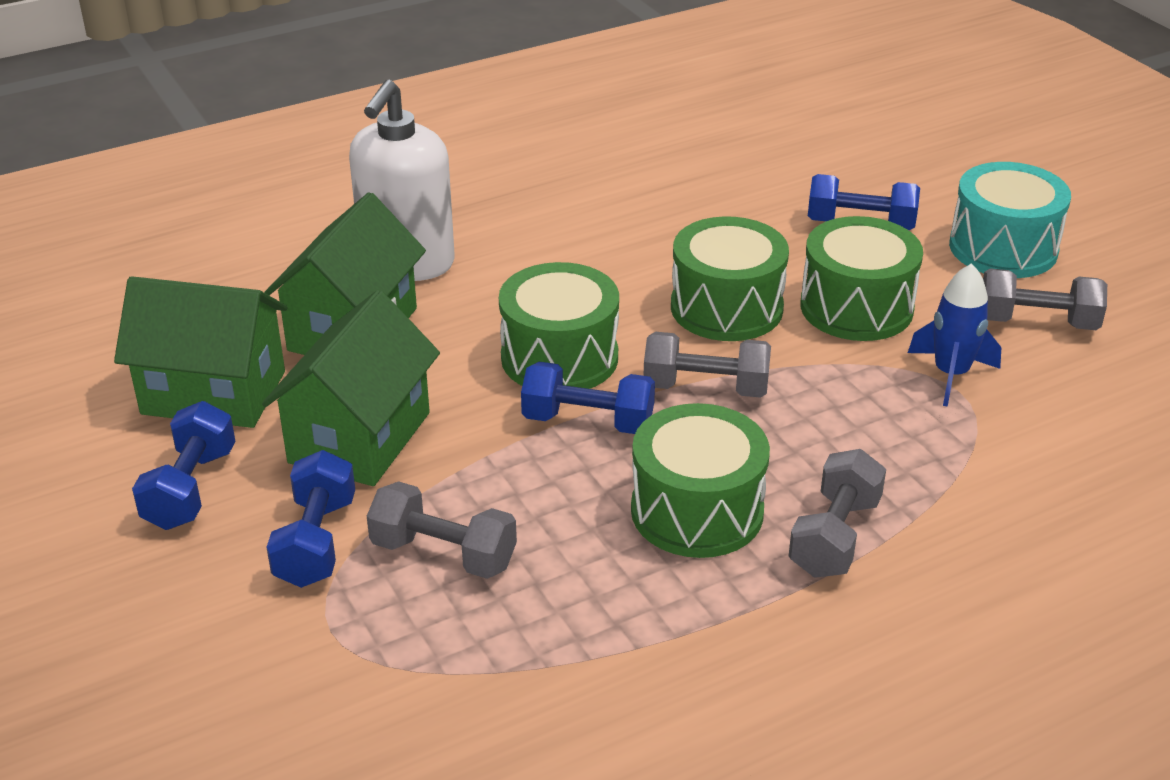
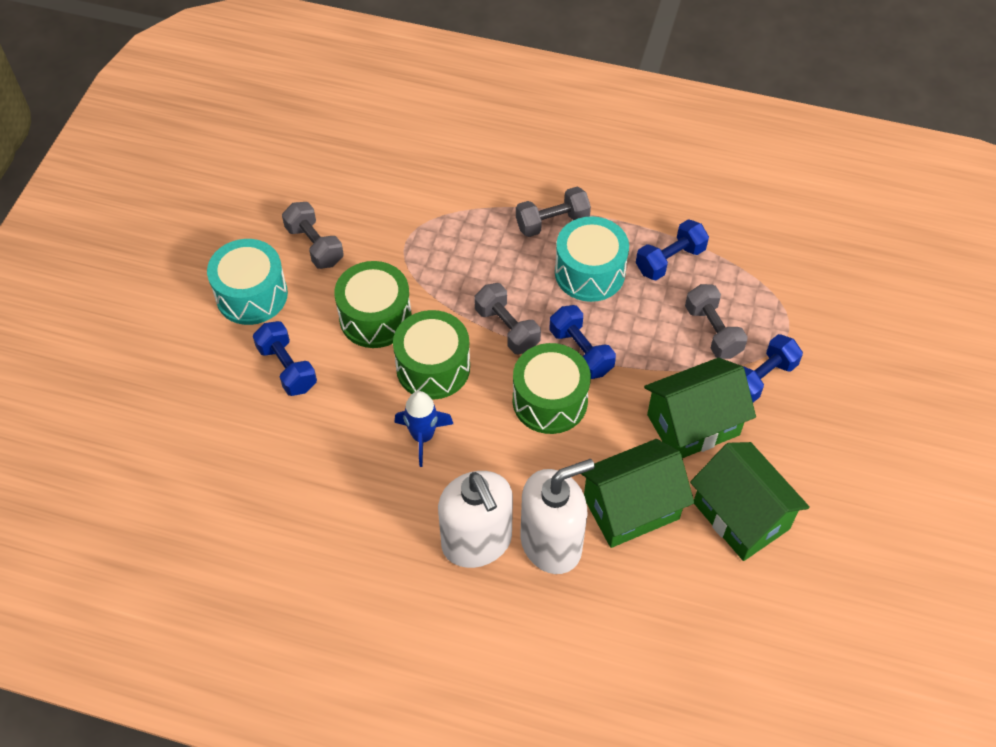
camera: 135 degrees left, 20 degrees up
blue dumbbell [132,401,235,530] -> blue dumbbell moved to [636,219,709,280]
green drum [631,403,770,558] -> turquoise drum [555,216,629,302]
blue rocket [908,263,1001,407] -> blue rocket moved to [394,391,453,467]
none -> white soap dispenser [438,471,513,568]

